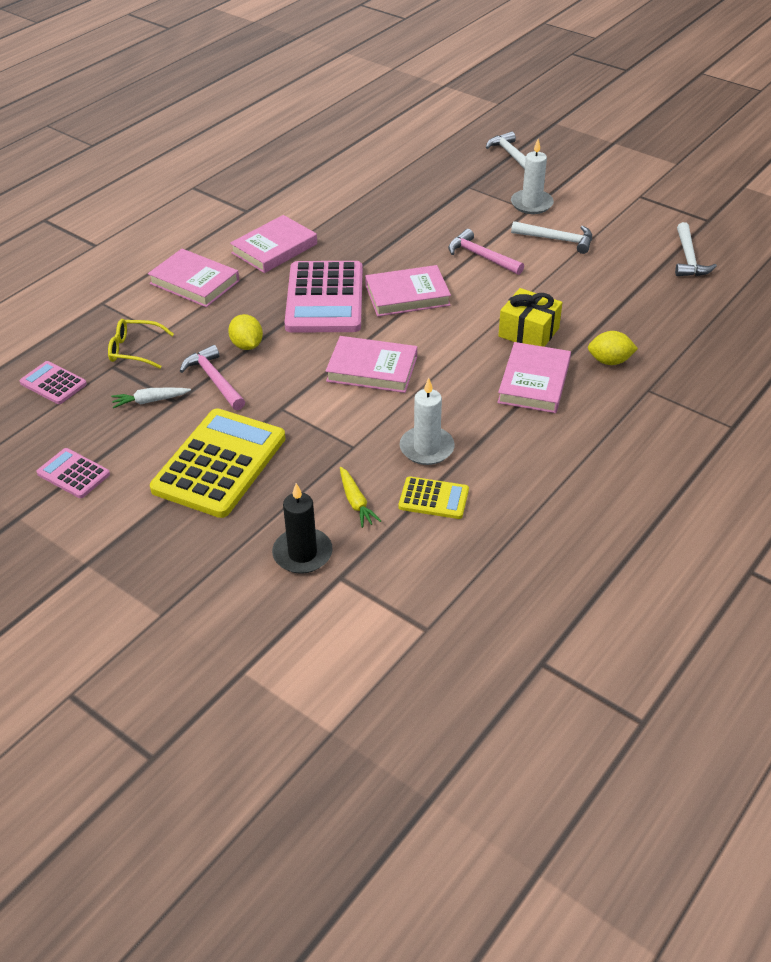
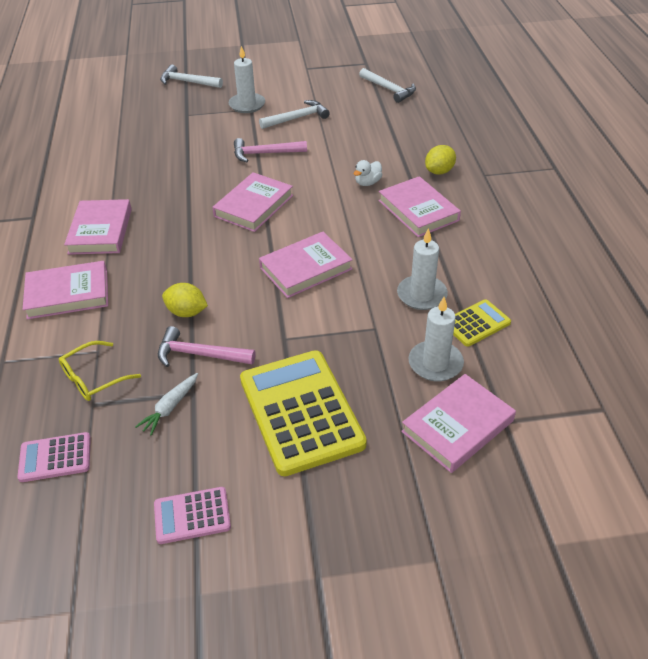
camera: 45 degrees left, 0 degrees up
black candle [272,483,333,574] -> pink book [401,374,516,473]
pink calculator [285,261,363,333] -> none
yellow carrot [340,467,381,528] -> white candle [409,297,464,381]
yellow gift [498,288,562,347] -> white duck [354,160,382,186]

